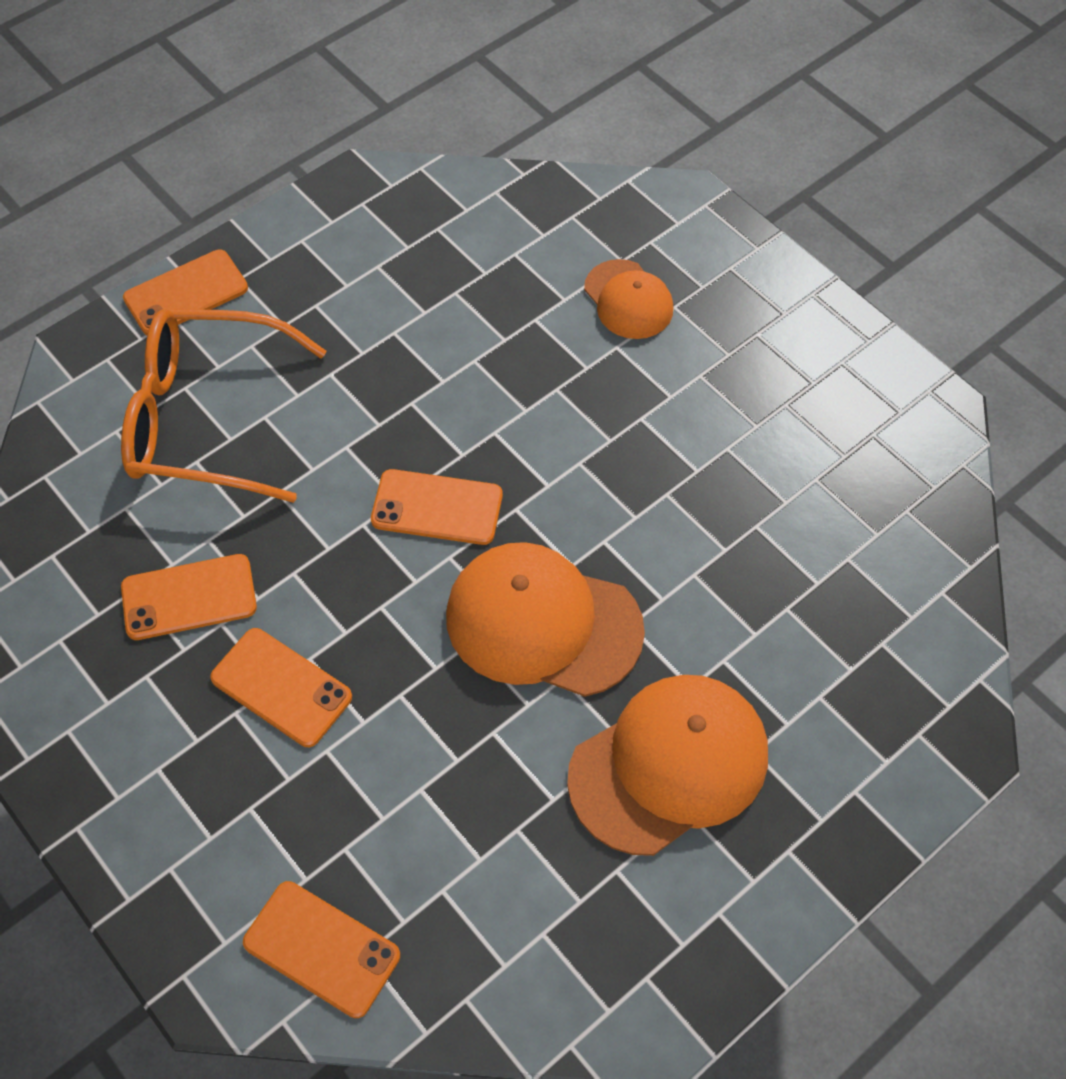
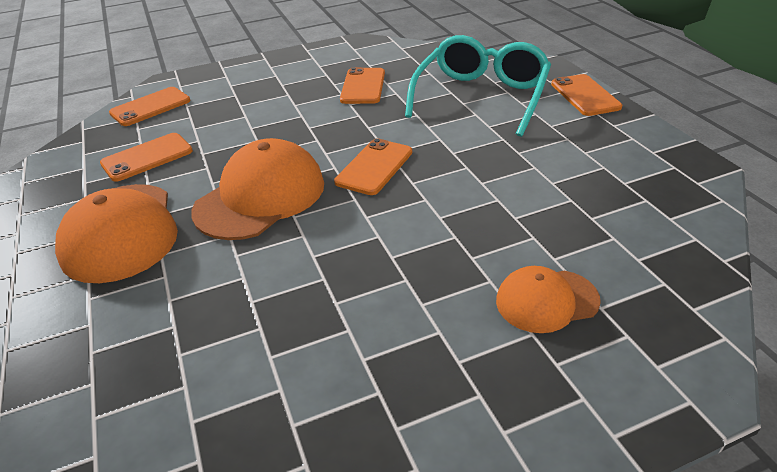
camera: 110 degrees right, 20 degrees down
orange glasses [121,309,326,503] -> turquoise glasses [405,35,551,137]
orange phone [210,628,352,747] -> orange phone moved to [100,133,193,182]

